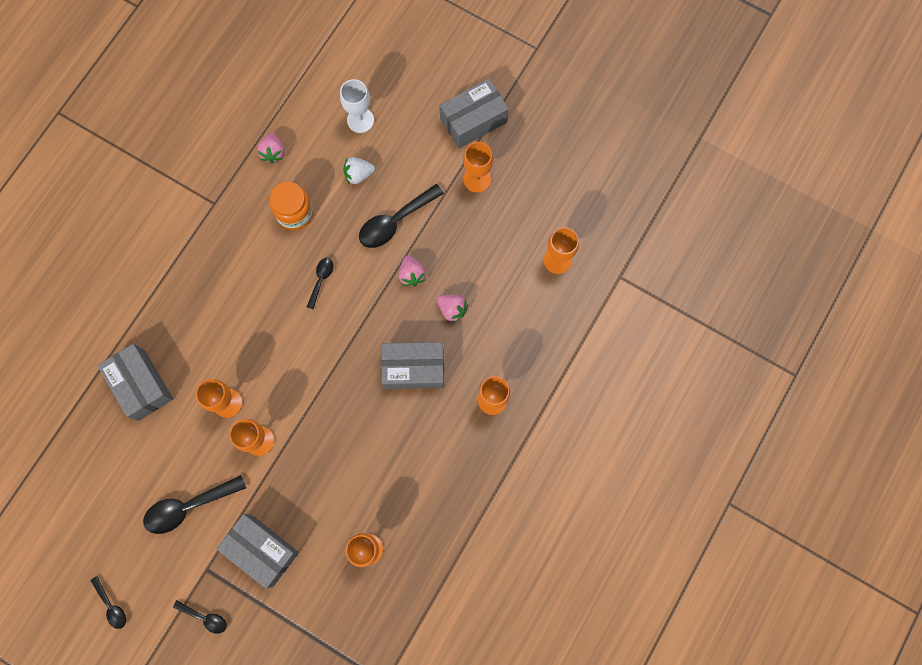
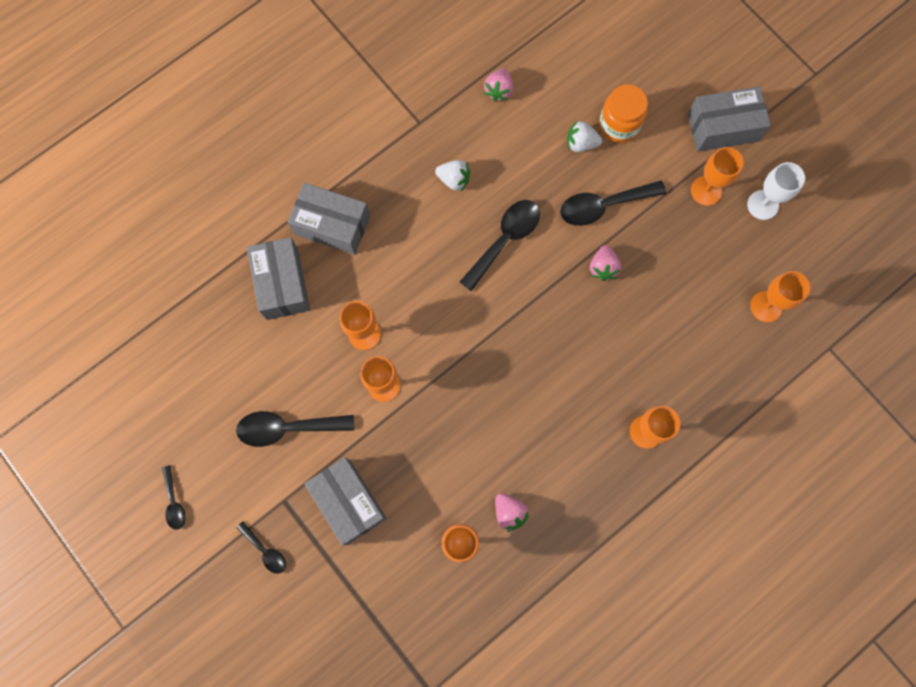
camera: 20 degrees right, 0 degrees up
orange jar [270,182,313,230] -> orange jar moved to [599,84,648,143]
black spoon [307,258,333,309] -> black spoon [460,200,540,291], size x1.83
white goblet [340,79,374,133] -> white goblet moved to [747,162,805,220]
grey box [381,342,444,389] -> grey box moved to [288,183,370,255]
pink strawberry [437,295,468,323] -> pink strawberry moved to [495,493,529,532]
none -> white strawberry [435,160,470,191]

